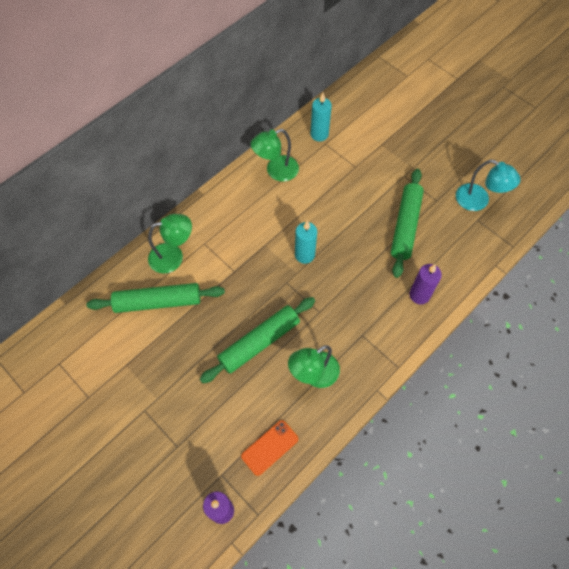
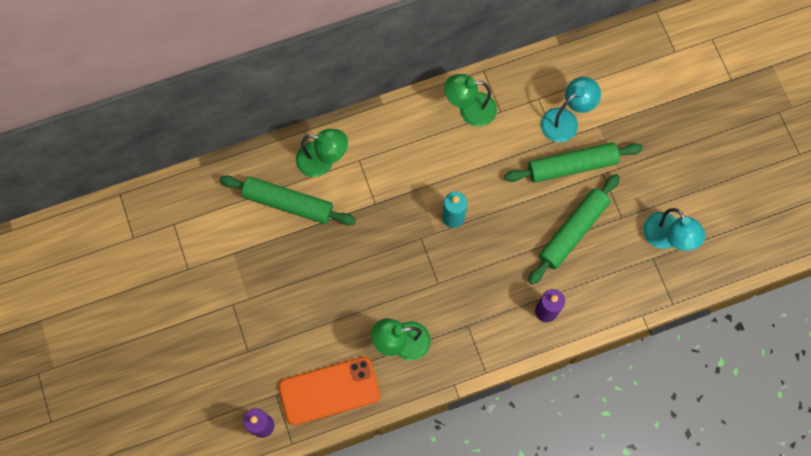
camera: 25 degrees right, 10 degrees up
green rolling pin [200,297,315,383] -> green rolling pin moved to [504,142,643,183]
orange phone [241,420,298,476] -> orange phone [279,357,380,425], size x1.72
turquoise candle [310,93,332,142] -> none
none -> turquoise lamp [541,77,601,142]

